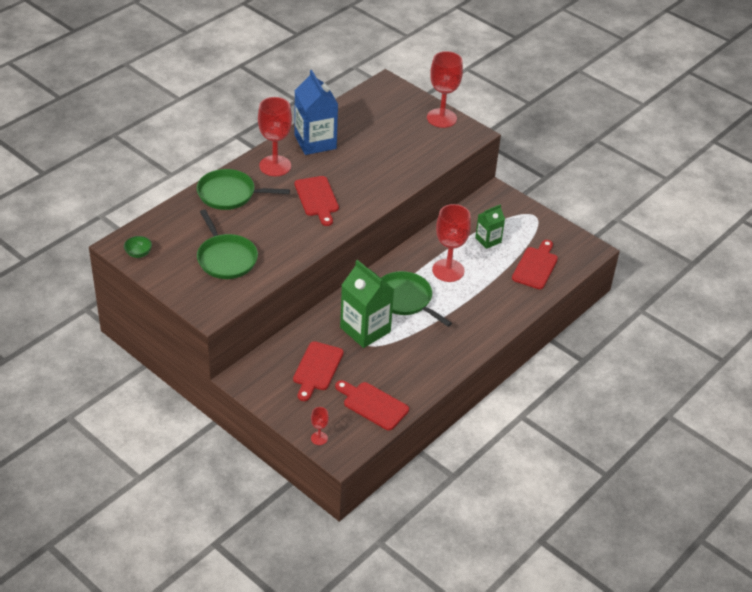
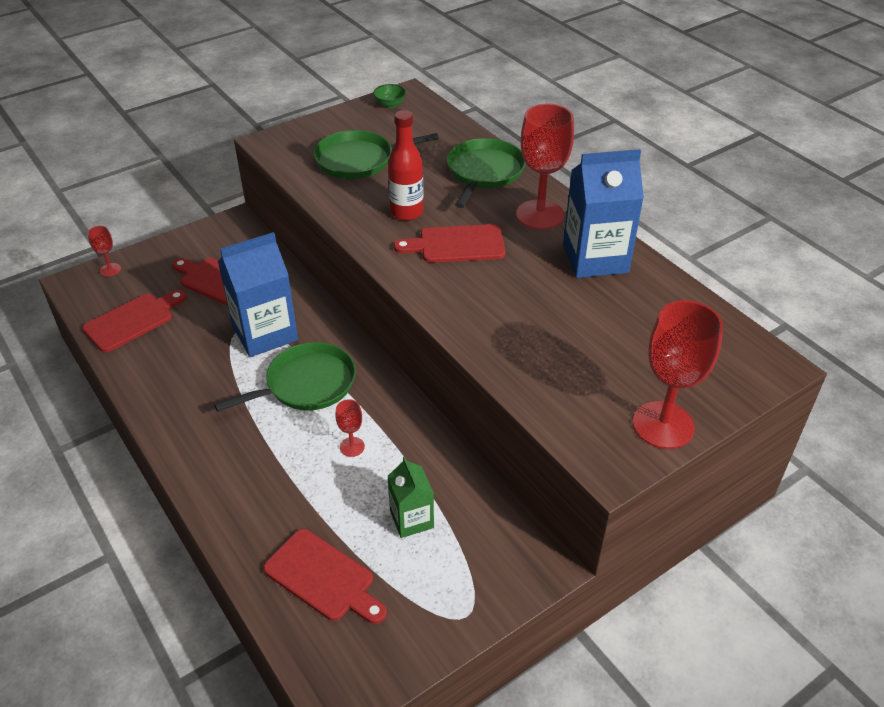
camera: 105 degrees right, 0 degrees up
green carton [340,260,394,348] -> blue carton [218,232,298,357]
red goblet [432,204,471,282] -> red goblet [335,399,365,457], size x0.46
none -> red bottle [388,110,424,221]

